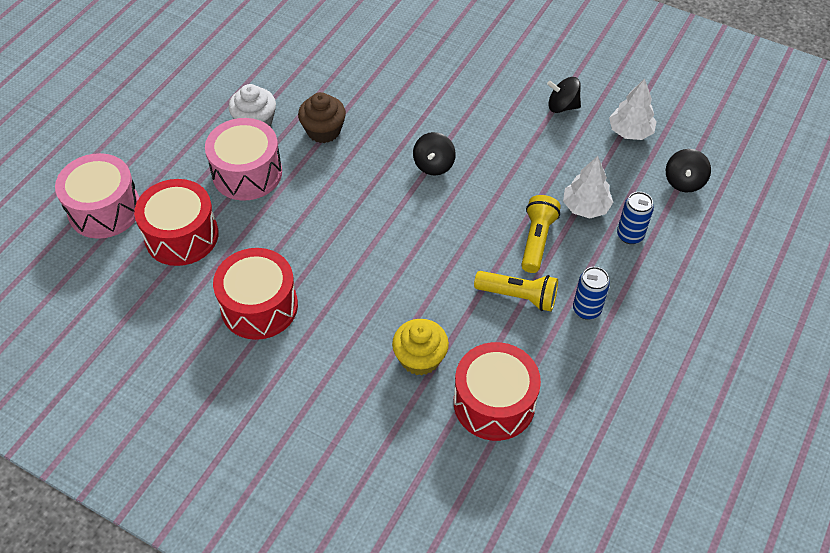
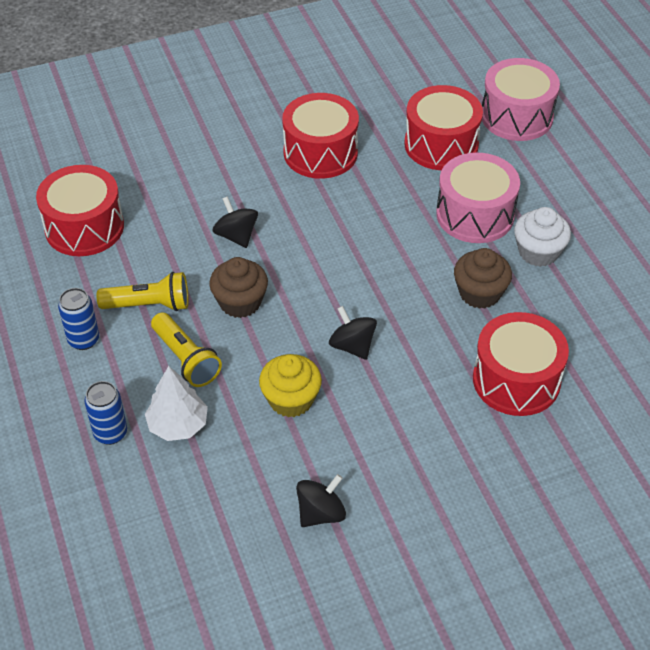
camera: 130 degrees right, 5 degrees down
yellow cupcake [392,319,449,376] -> yellow cupcake moved to [259,354,322,417]
yellow flashlight [474,271,558,311] -> yellow flashlight turned 150 degrees counterclockwise [97,272,189,311]
white tree [609,78,657,140] -> none
black spinning top [666,149,711,192] -> black spinning top moved to [212,196,258,248]
none -> brown cupcake [209,257,268,318]
none -> red drum [473,312,569,416]

